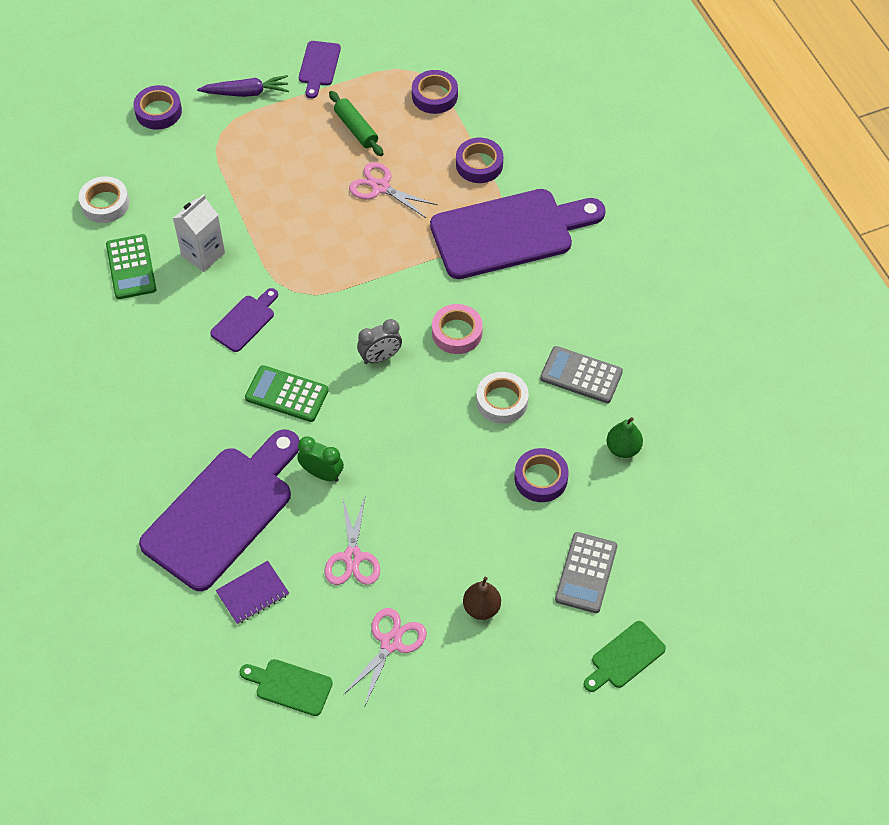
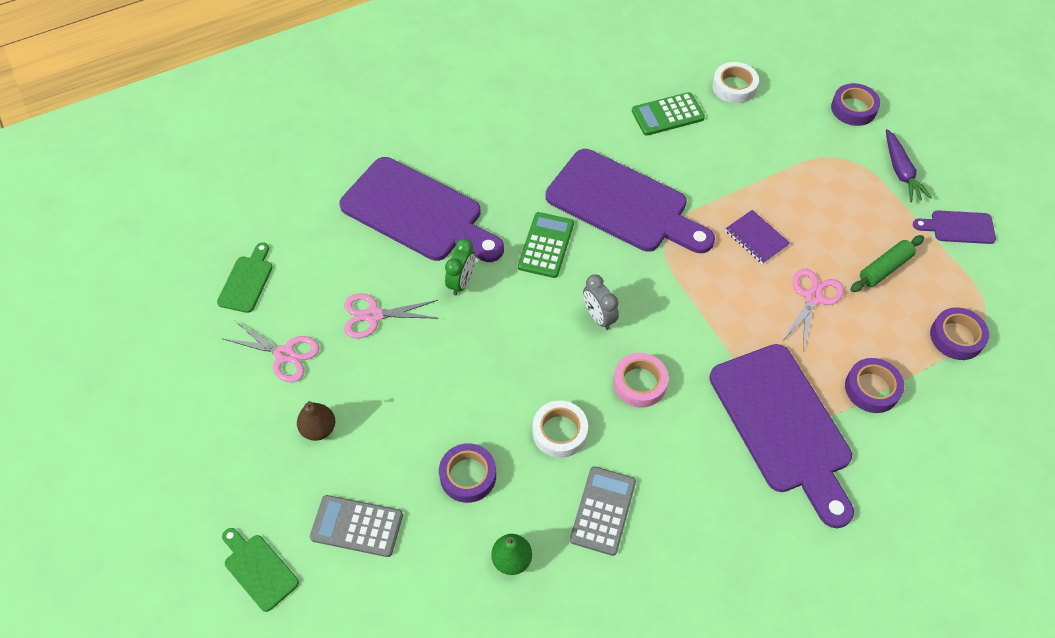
camera: 85 degrees right, 0 degrees up
white carton [173,194,225,272] -> none
purple cutting board [210,288,278,352] -> purple cutting board [546,149,715,253], size x2.21
purple notebook [216,561,289,624] -> purple notebook moved to [725,210,790,264]

